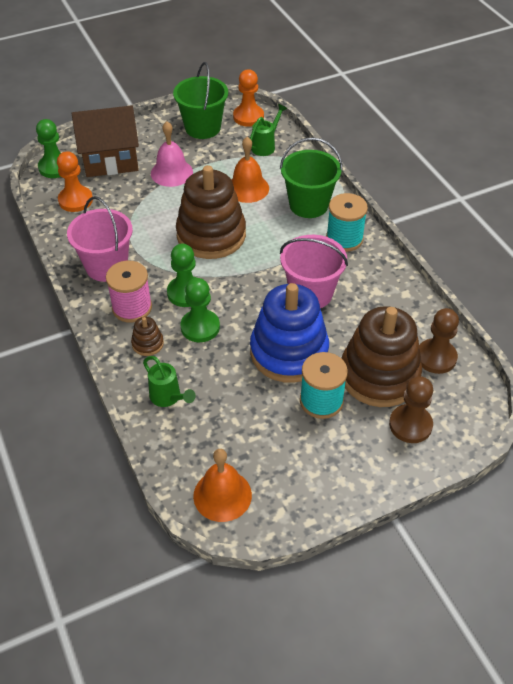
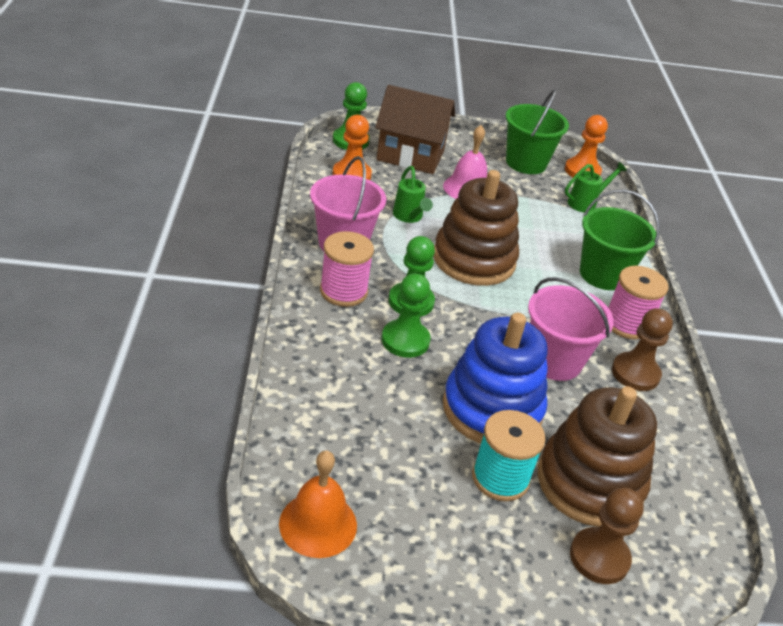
camera: 20 degrees right, 10 degrees down
brown stacking toy [131,317,164,356] -> none
green watering can [143,356,196,407] -> green watering can moved to [393,166,433,223]
orange bell [231,137,269,203] -> none
turquoise spool [326,193,368,252] -> pink spool [608,266,668,339]
brown pawn [419,308,459,374] -> brown pawn moved to [612,308,673,391]

